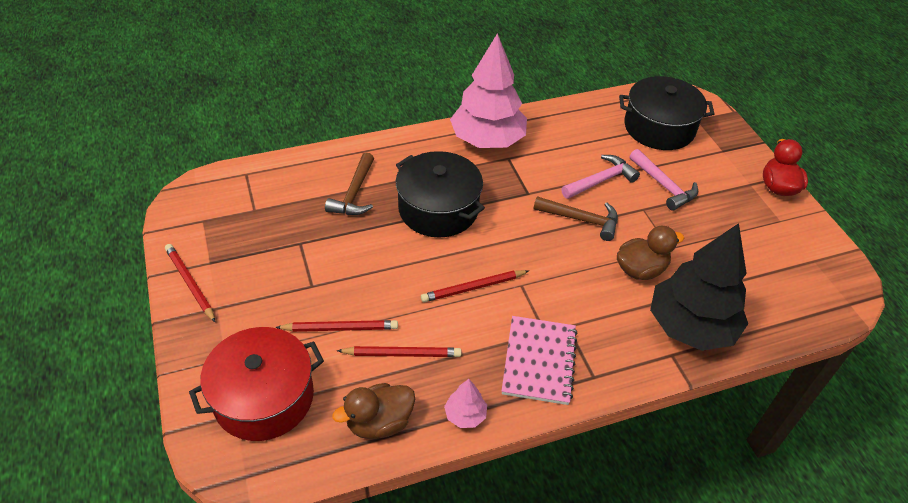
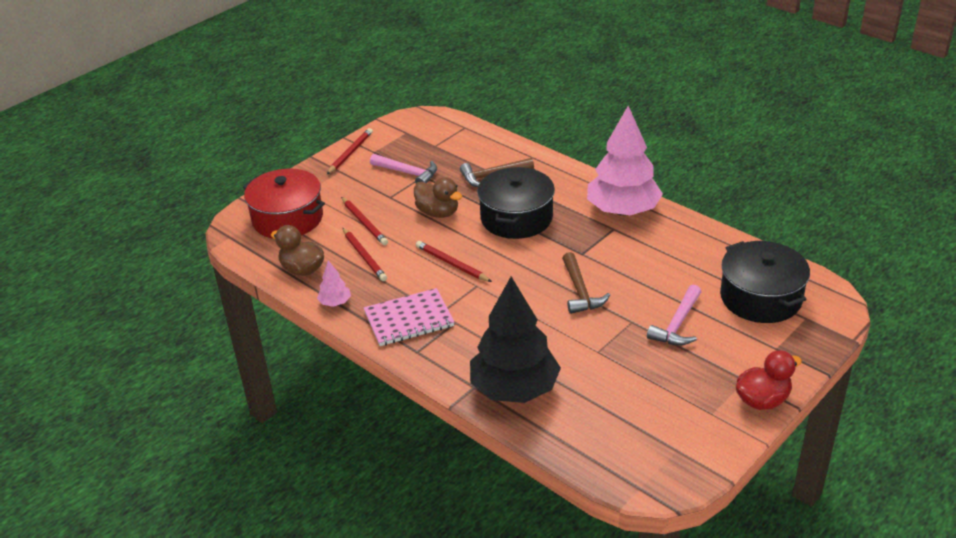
camera: 65 degrees right, 10 degrees down
pink hammer [562,155,640,199] -> pink hammer moved to [370,154,437,183]
brown duck [617,226,684,280] -> brown duck moved to [414,177,462,218]

